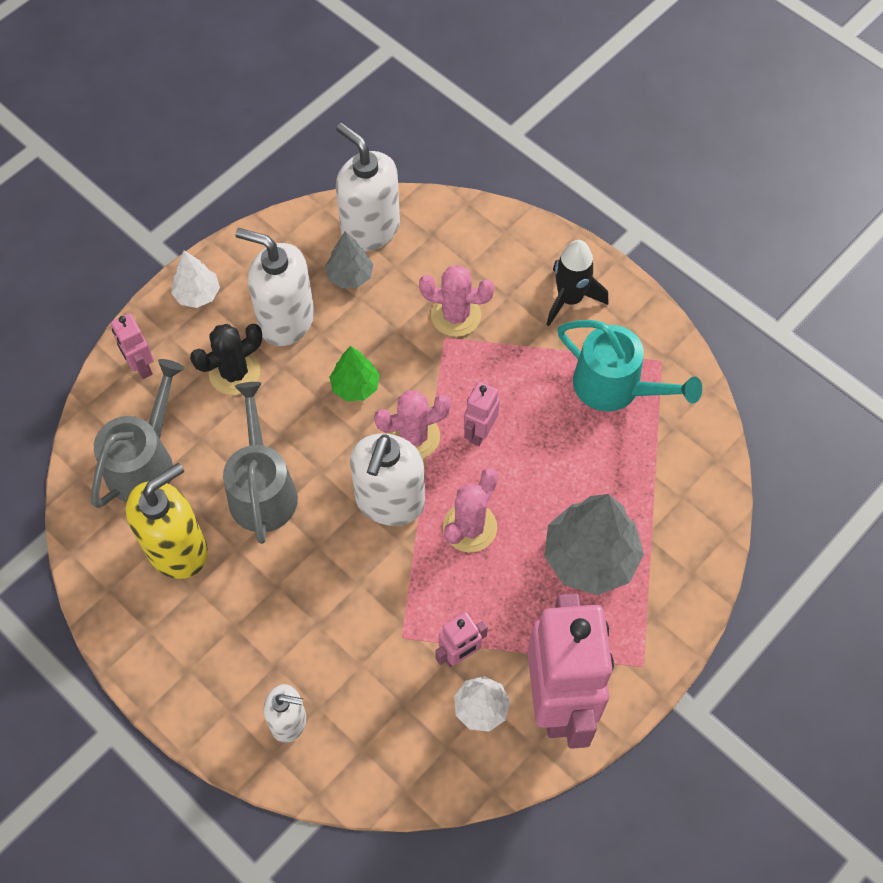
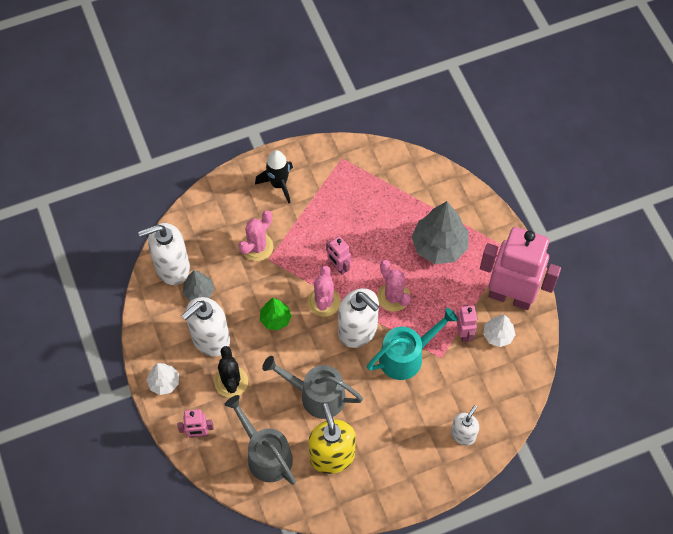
camera: 65 degrees left, 0 degrees up
turquoise watering can [557,320,702,411] -> turquoise watering can moved to [367,308,458,380]

